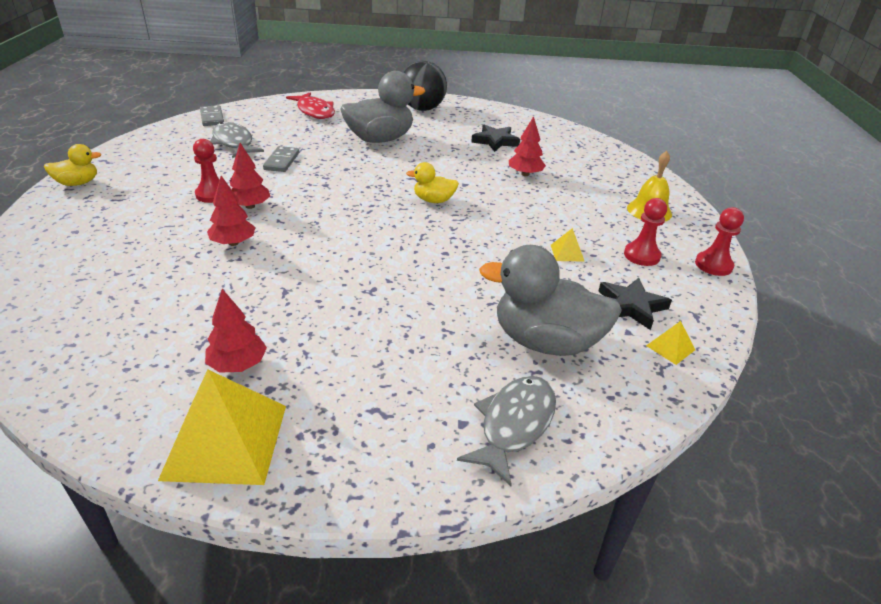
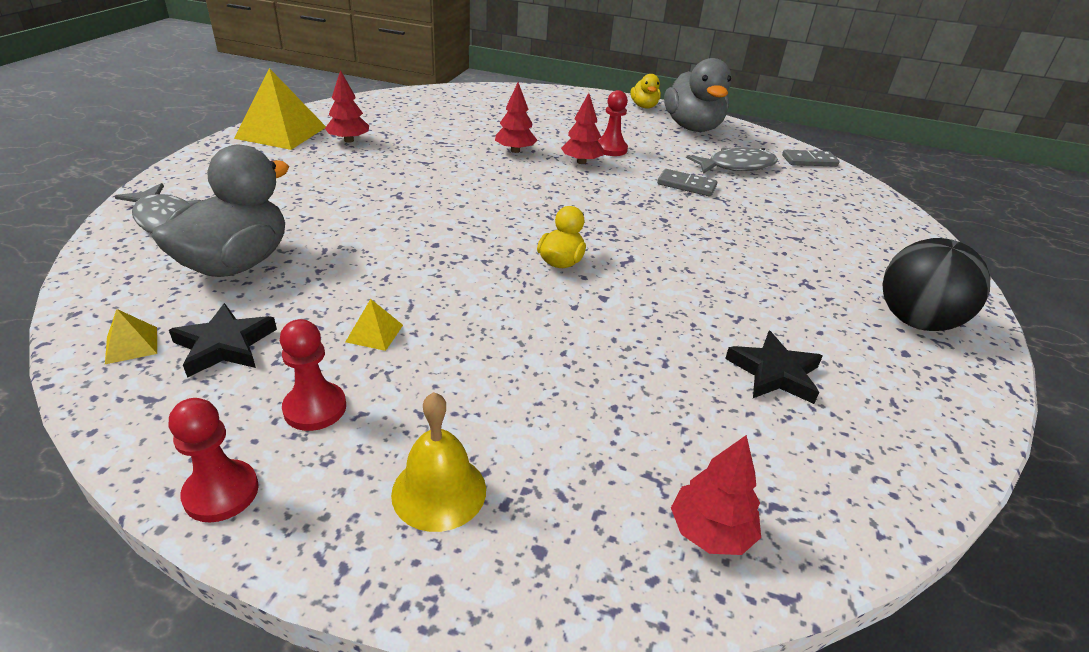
camera: 105 degrees right, 0 degrees up
red fish [286,92,335,119] -> none
grey duck [340,71,425,143] -> grey duck moved to [664,58,732,132]
red tree [509,116,546,176] -> red tree moved to [671,435,761,555]

